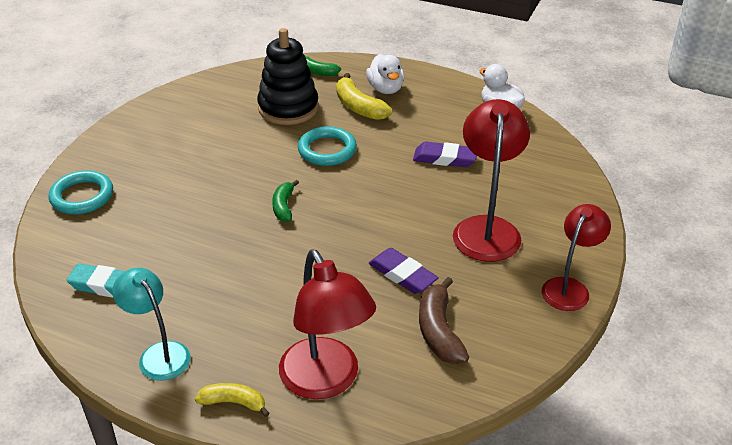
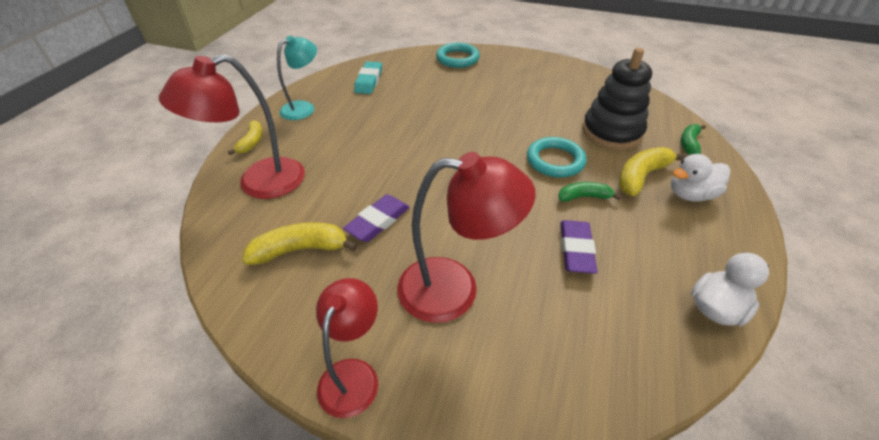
camera: 85 degrees right, 5 degrees up
green banana [272,180,299,222] -> green banana moved to [558,182,622,202]
brown banana [419,277,469,364] -> yellow banana [242,222,357,265]
red lamp [542,204,611,311] -> red lamp turned 105 degrees counterclockwise [316,278,378,418]

